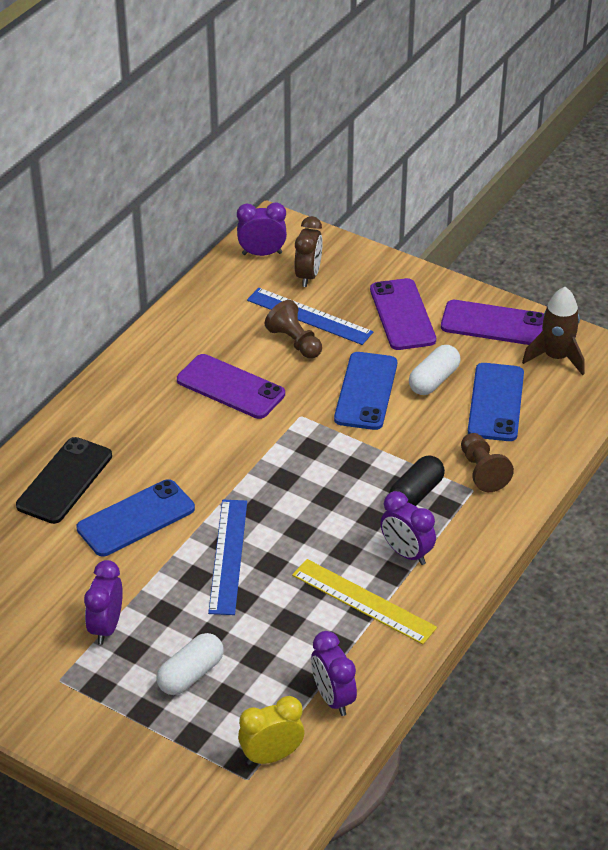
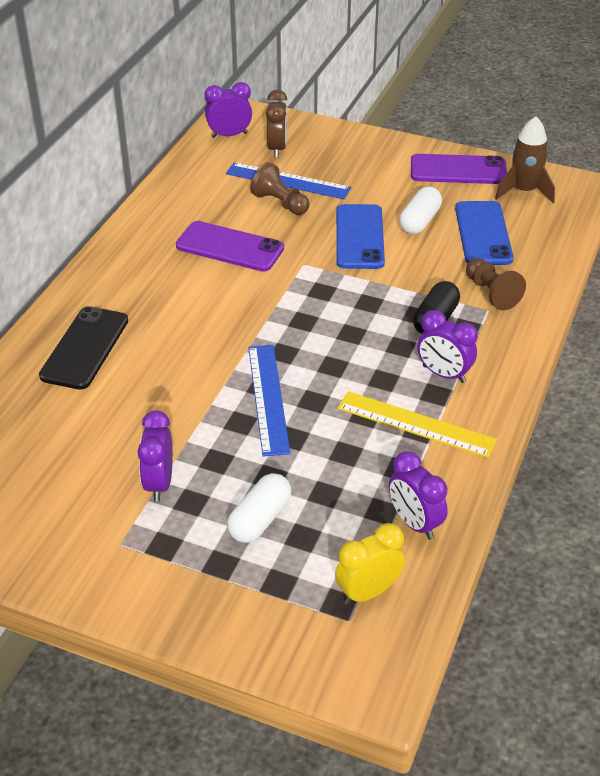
camera: 10 degrees left, 0 degrees up
blue phone [76,479,195,557] -> none
purple phone [370,278,436,350] -> none

